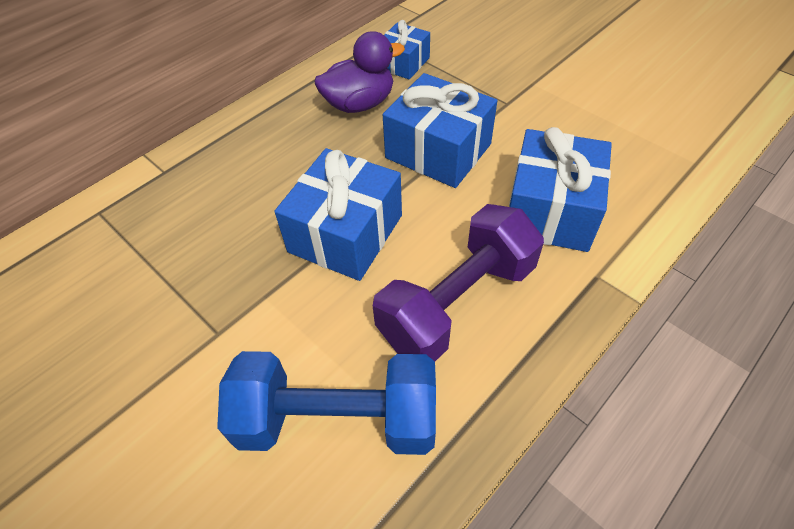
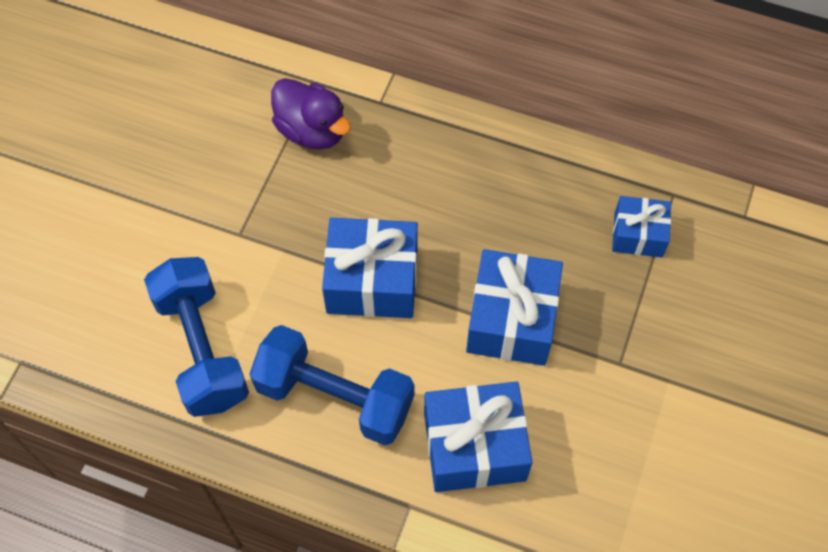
camera: 65 degrees right, 10 degrees up
purple duck [314,31,405,113] -> purple duck moved to [271,78,351,150]
purple dumbbell [373,204,544,361] -> blue dumbbell [249,325,414,445]

